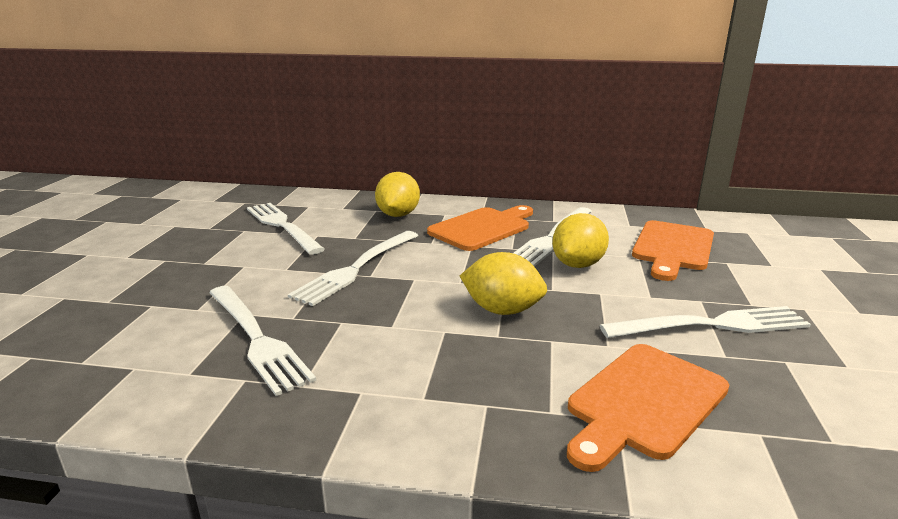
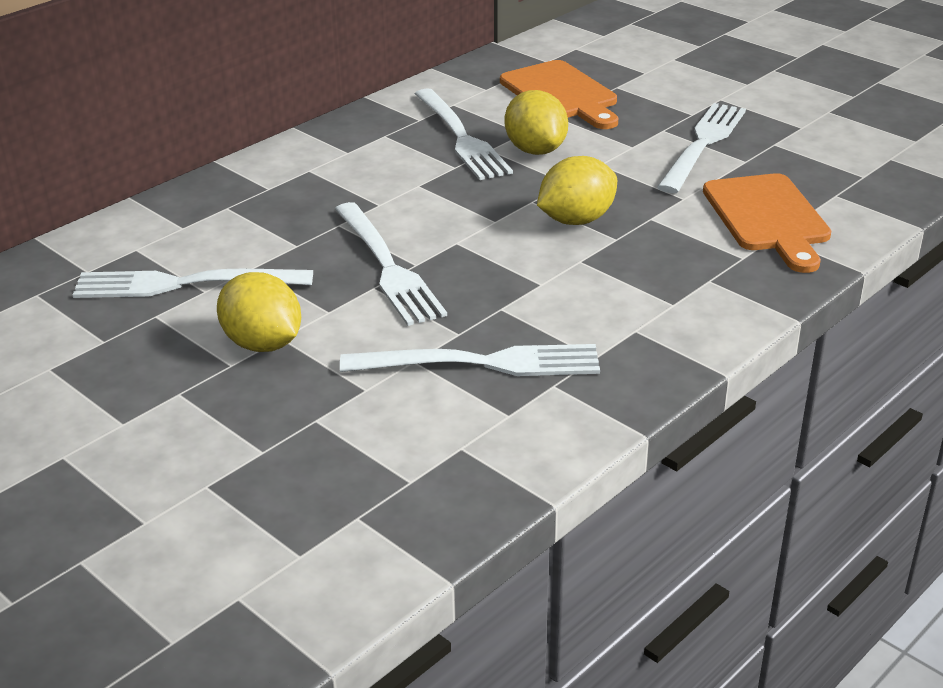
camera: 55 degrees left, 10 degrees up
yellow lemon [375,172,420,217] -> yellow lemon moved to [217,272,301,352]
orange cutting board [427,205,533,251] -> none

